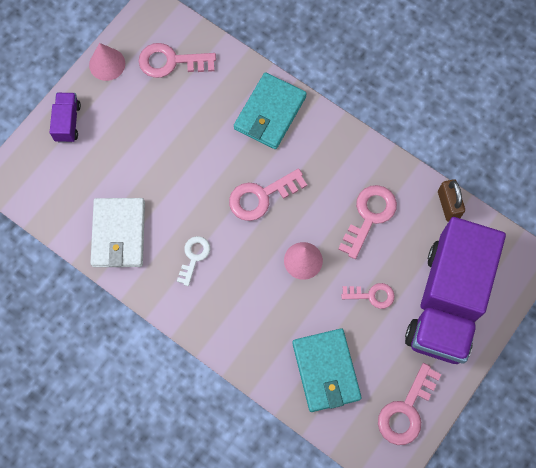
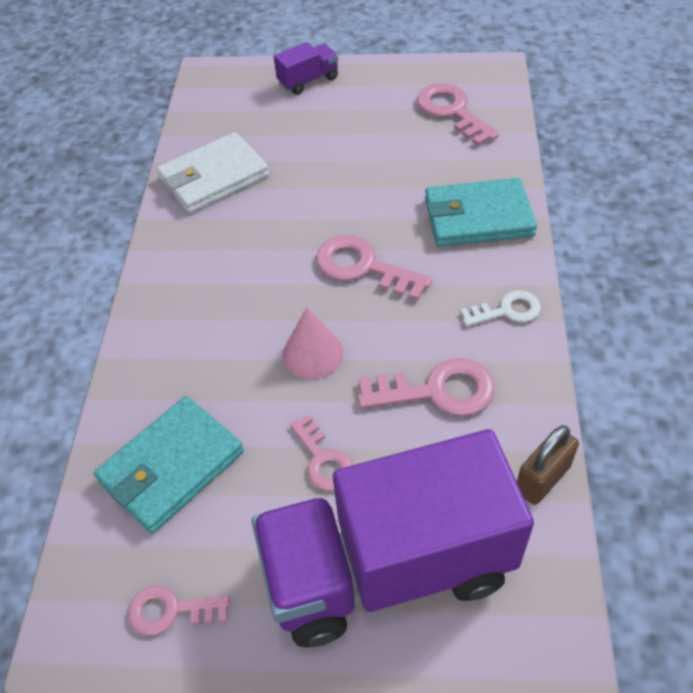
camera: 60 degrees right, 20 degrees down
pink cone [89,43,125,81] -> none
white key [177,236,210,286] -> white key moved to [460,290,541,326]
pink key [378,363,441,445] -> pink key [128,585,230,636], size x0.63

